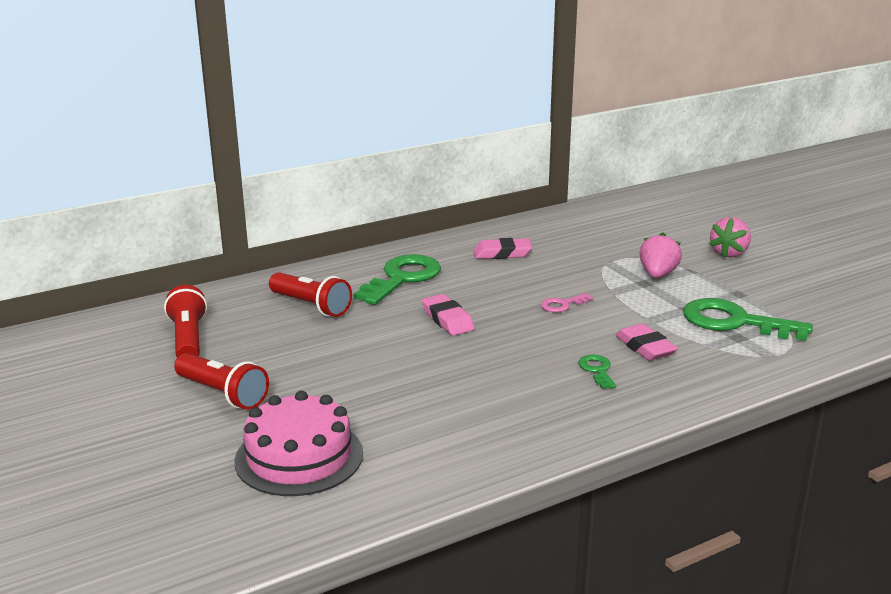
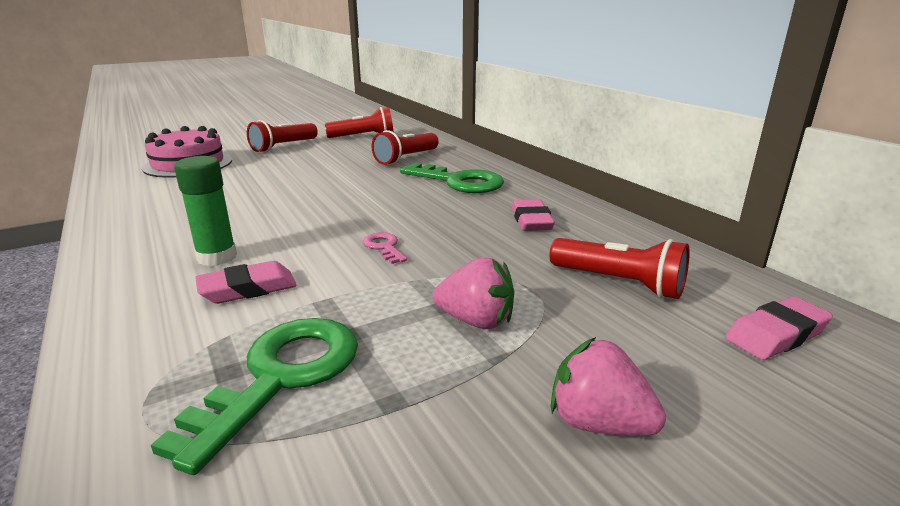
camera: 90 degrees right, 0 degrees up
pink eraser [422,294,475,336] -> pink eraser moved to [725,296,833,360]
green key [578,355,616,389] -> green glue stick [174,156,237,266]
none -> red flashlight [549,238,690,299]

